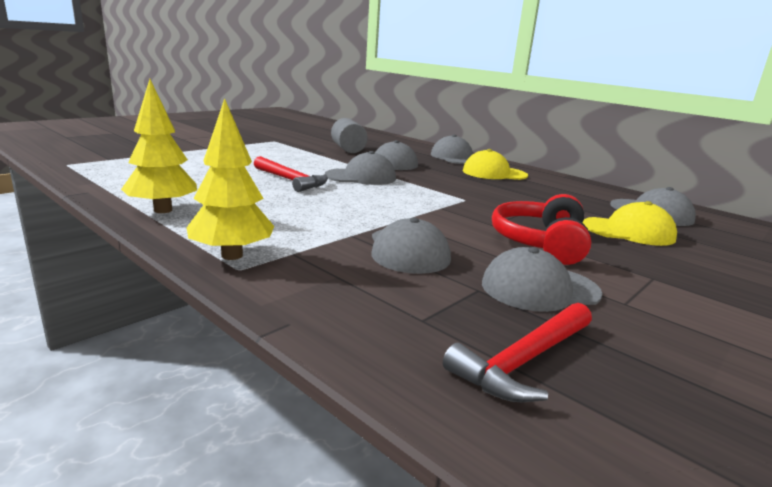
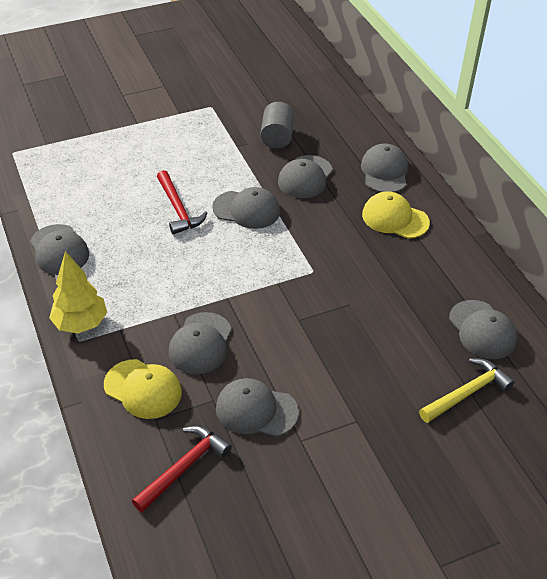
camera: 25 degrees right, 25 degrees up
yellow tree [121,79,197,213] -> grey cap [30,224,89,275]
red hammer [443,303,592,402] -> red hammer turned 150 degrees clockwise [132,426,232,513]
red headphones [492,194,591,265] -> none
yellow cap [583,201,677,246] -> yellow cap moved to [104,359,182,419]
none -> yellow hammer [419,358,515,423]

